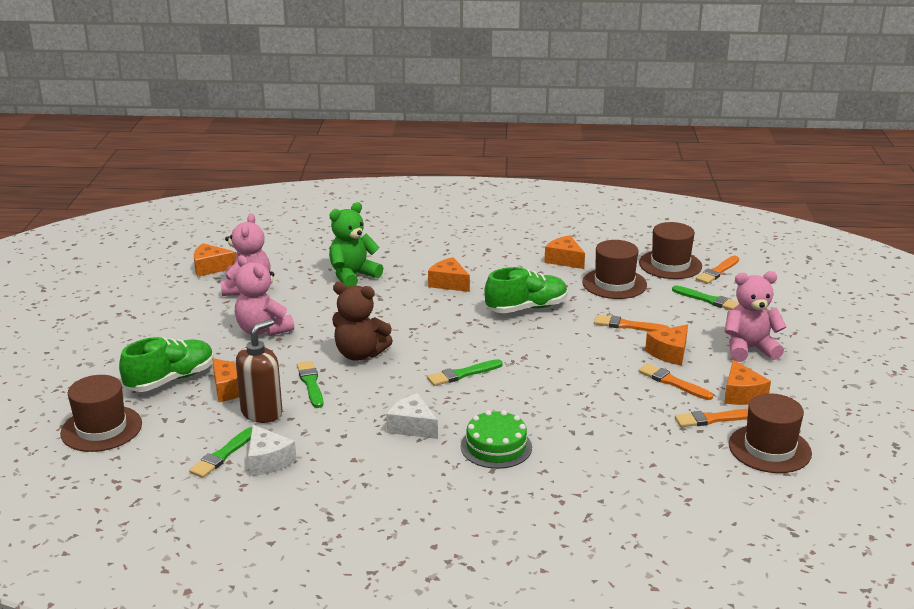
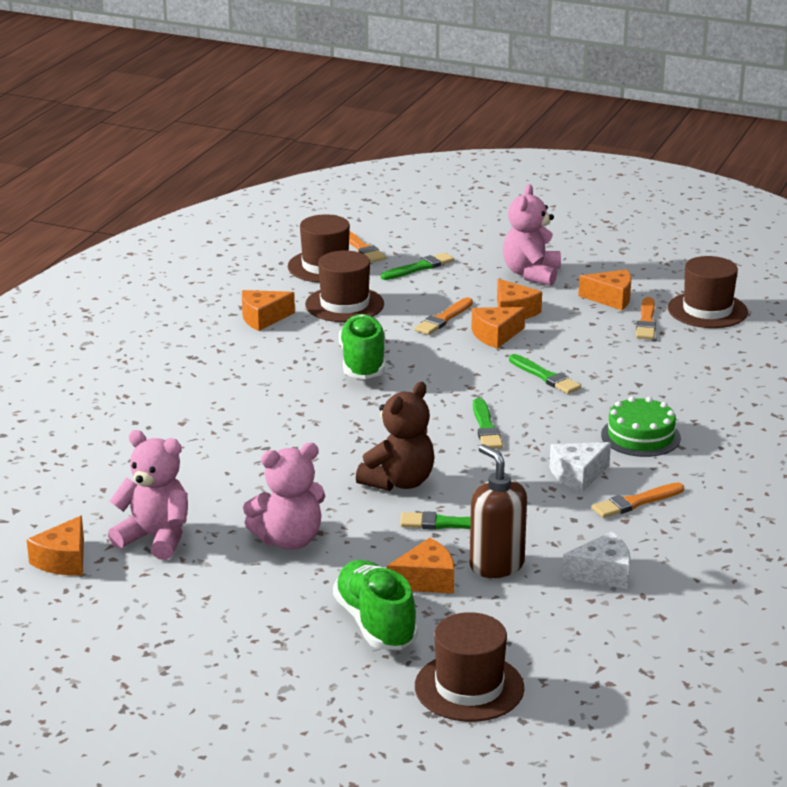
camera: 70 degrees left, 0 degrees up
green brush [189,427,252,478] -> green brush moved to [509,354,581,394]
green teddy bear [329,202,383,287] -> none
orange cheese [428,257,470,292] -> orange cheese moved to [471,307,525,349]
orange brush [639,363,713,400] -> orange brush moved to [592,482,684,518]

